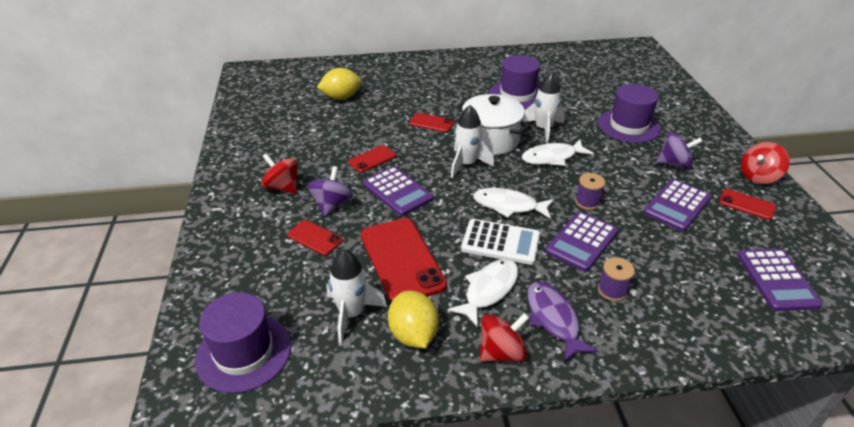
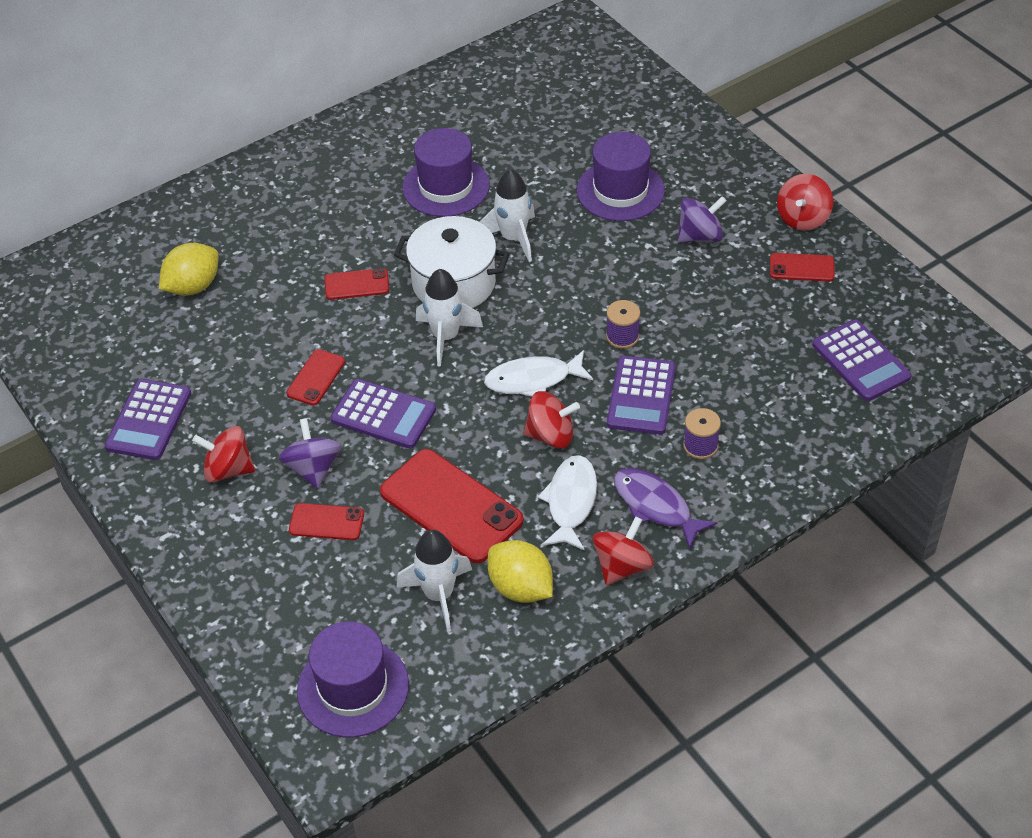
camera: 25 degrees left, 10 degrees up
white calculator [461,219,540,265] -> red spinning top [523,391,580,448]
white fish [522,140,594,166] -> none
purple calculator [643,179,711,231] -> purple calculator moved to [105,379,191,460]

